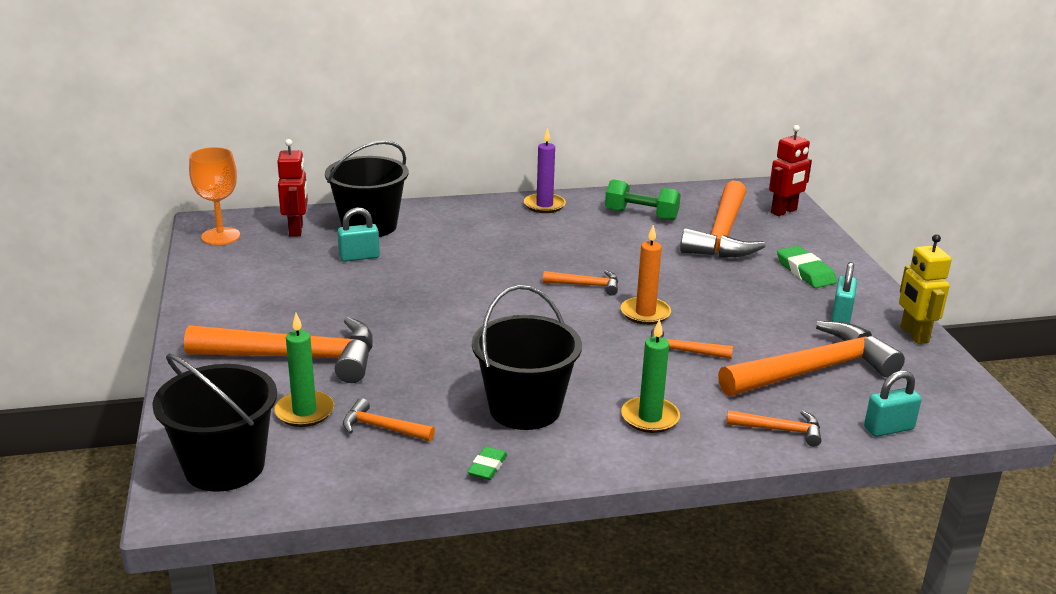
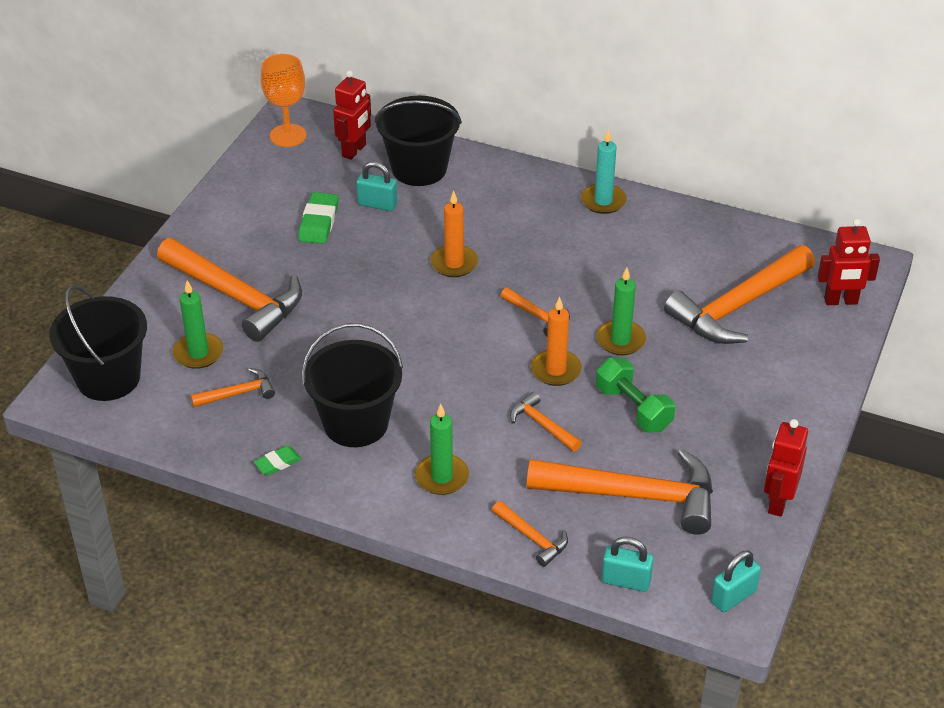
camera: 35 degrees right, 15 degrees up
orange hammer [343,398,435,441] -> orange hammer turned 105 degrees clockwise [191,368,275,407]
purple candle [524,128,566,213] -> turquoise candle [581,129,627,214]
green dumbbell [605,179,681,221] -> green dumbbell moved to [596,358,675,433]
green eraser [777,246,837,288] -> green eraser moved to [298,192,339,244]
turquoise padlock [831,262,857,323] -> turquoise padlock moved to [711,551,761,612]
yellow robot [899,234,952,344] -> red robot [764,419,808,517]
none -> orange candle [430,191,478,277]
none -> green candle [596,268,646,355]

